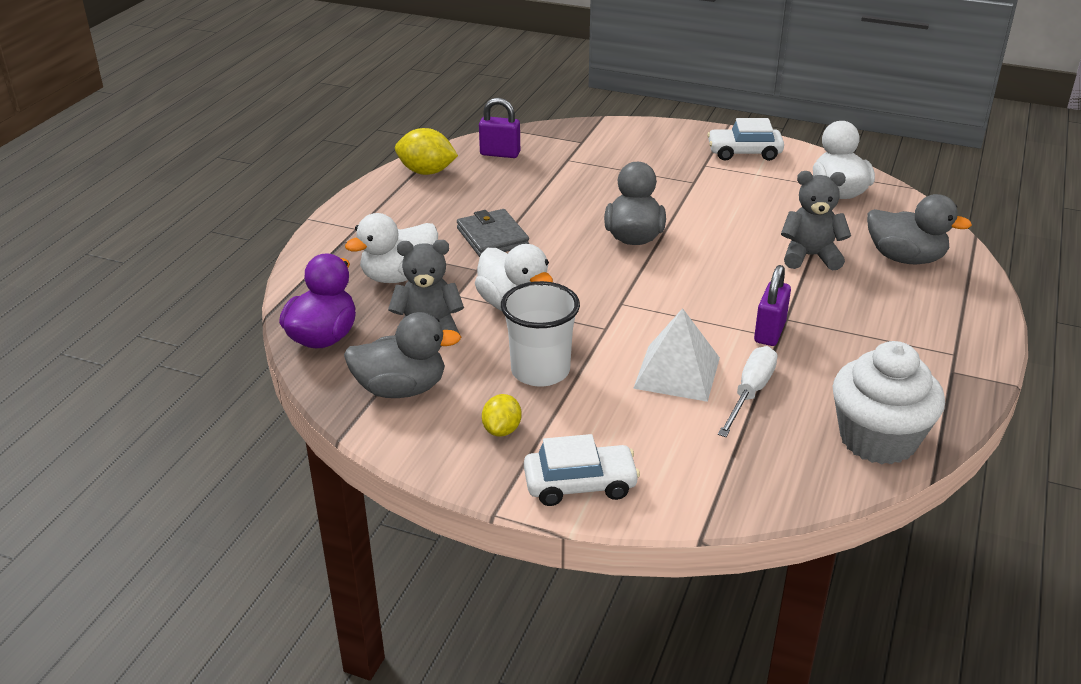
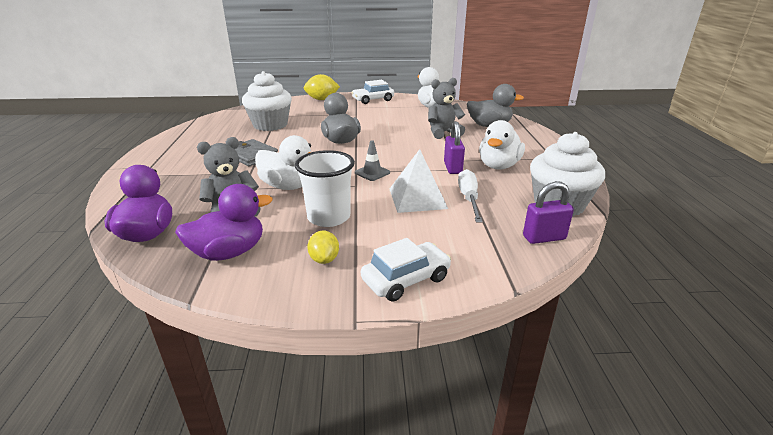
camera: 25 degrees left, 5 degrees down
grey duck [344,312,461,398] -> purple duck [175,184,272,261]
white duck [345,213,438,283] -> white duck moved to [479,120,525,170]
yellow lemon [395,128,458,175] -> yellow lemon moved to [304,74,340,100]
purple padlock [479,98,520,158] -> purple padlock moved to [523,181,574,244]
none -> white cupcake [242,71,292,131]
none -> grey traffic cone [355,140,390,181]

